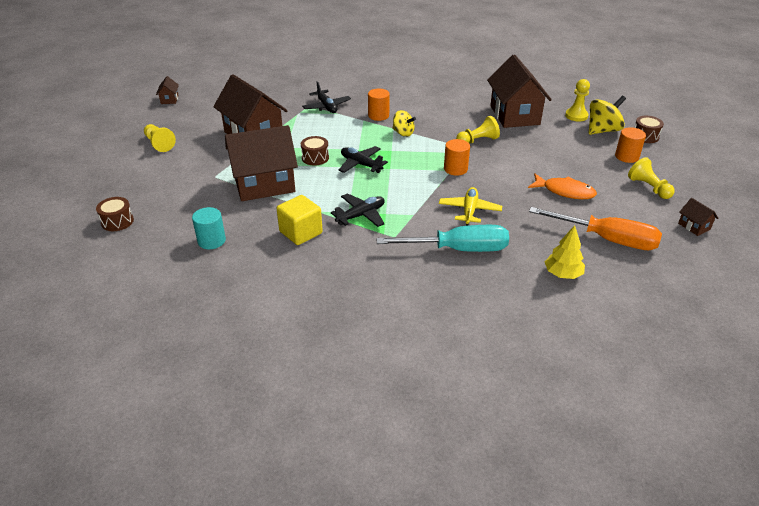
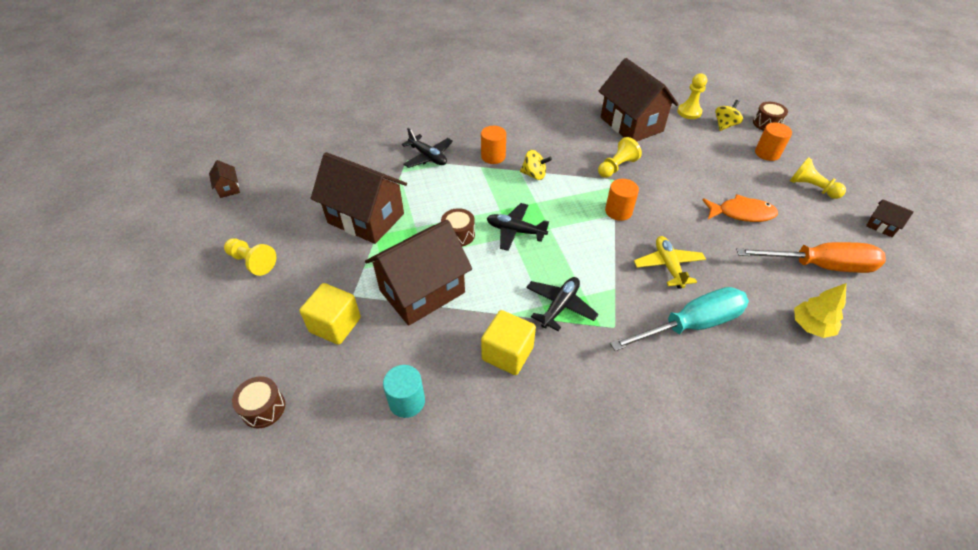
camera: 20 degrees left, 10 degrees up
yellow spinning top [589,96,626,135] -> yellow spinning top [715,100,743,131], size x0.65
none -> yellow cube [300,283,361,345]

